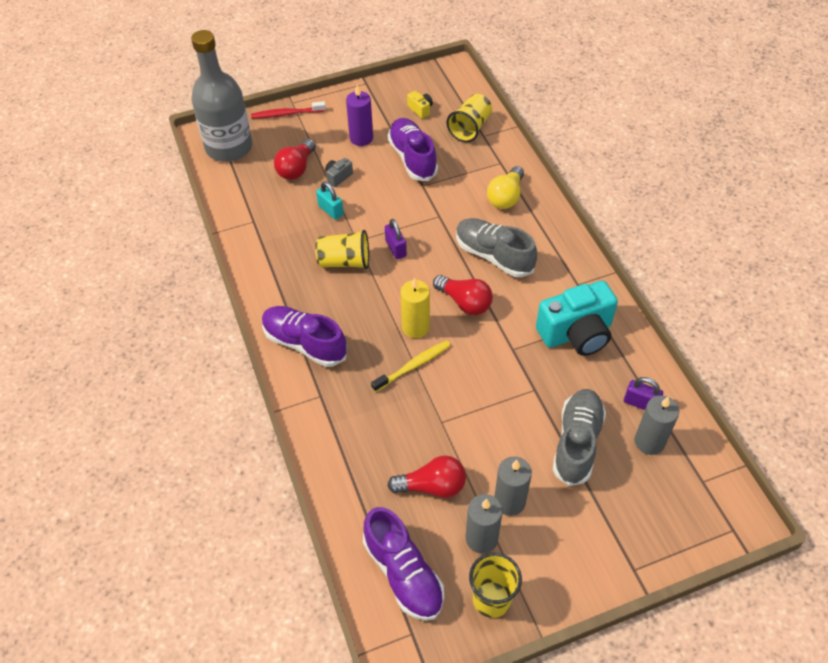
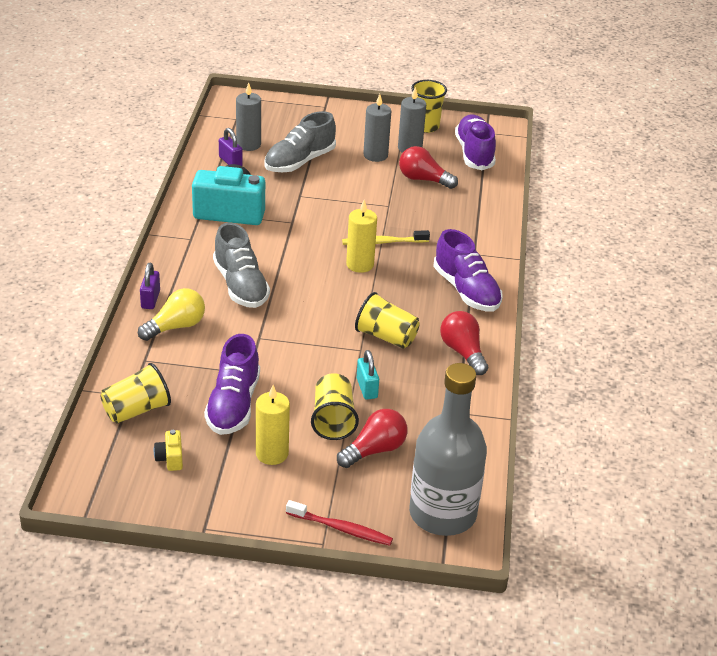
camera: 155 degrees left, 15 degrees down
grey camera [325,158,353,187] -> yellow cup [311,373,359,440]
purple candle [346,85,373,146] -> yellow candle [256,385,290,465]
purple padlock [385,219,407,259] -> purple padlock moved to [140,263,160,309]
red light bulb [433,275,493,315] -> red light bulb moved to [440,311,488,375]

